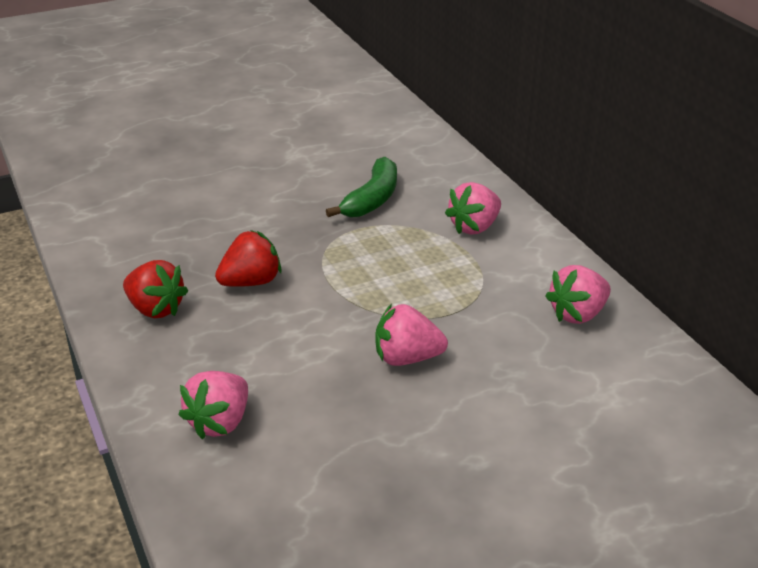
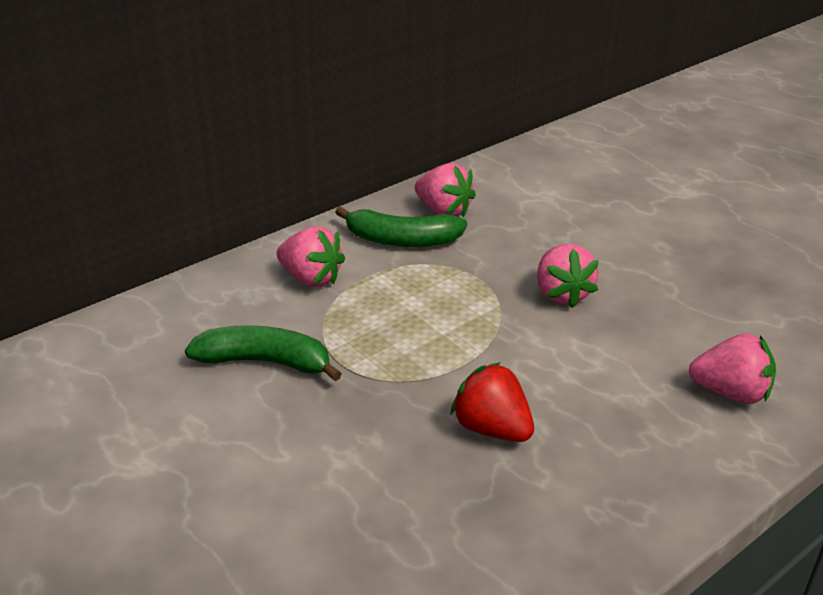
camera: 105 degrees left, 0 degrees up
red strawberry [123,260,188,318] -> none
none -> green banana [335,206,467,247]

